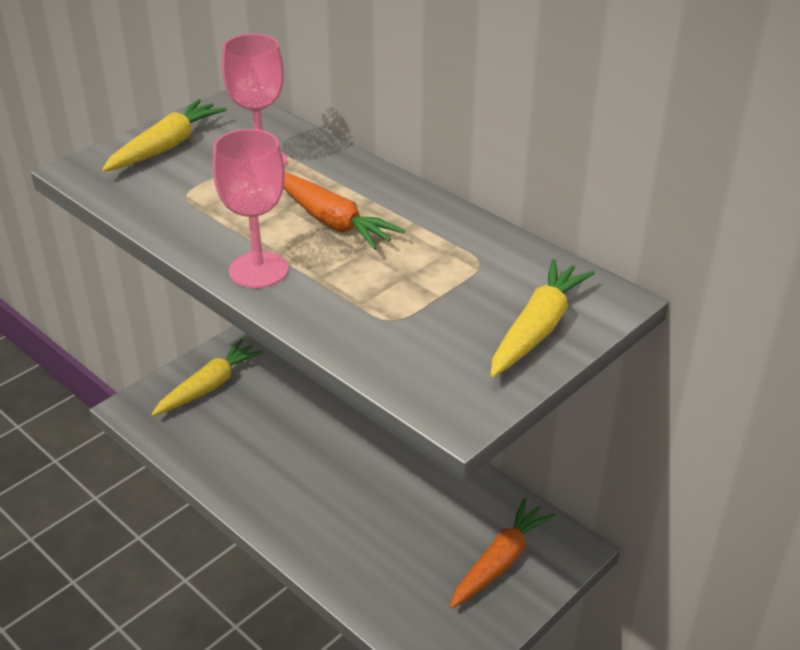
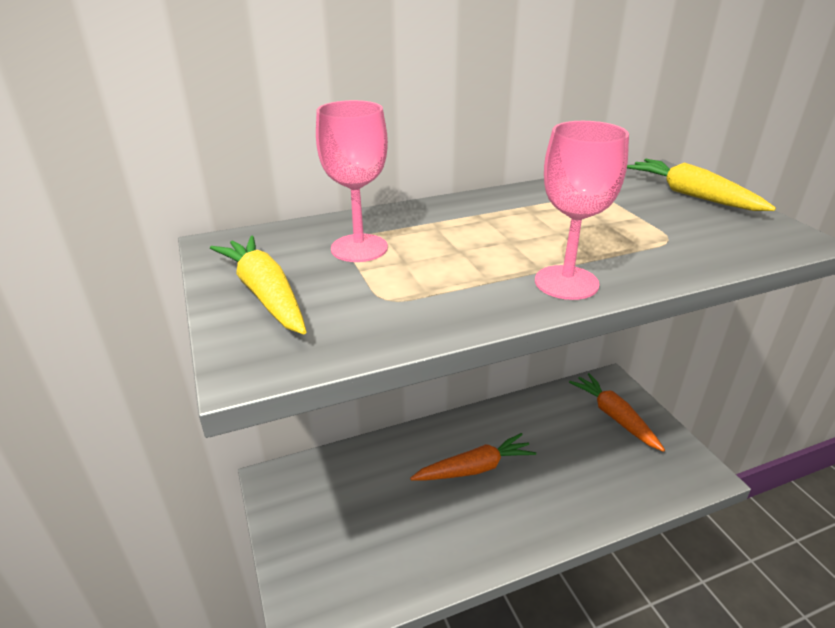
camera: 65 degrees left, 5 degrees down
yellow carrot [152,339,264,416] -> none
orange carrot [284,172,405,250] -> orange carrot moved to [410,433,536,481]

